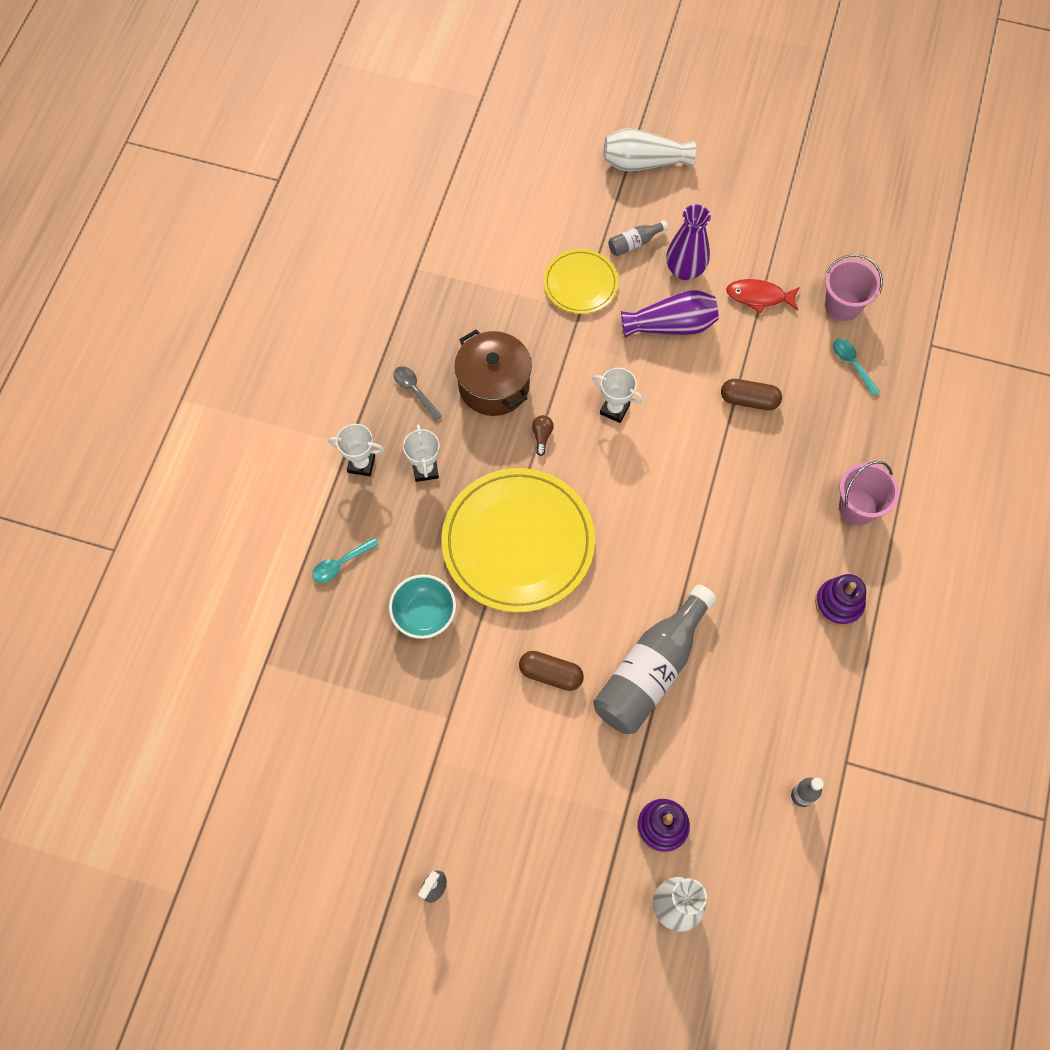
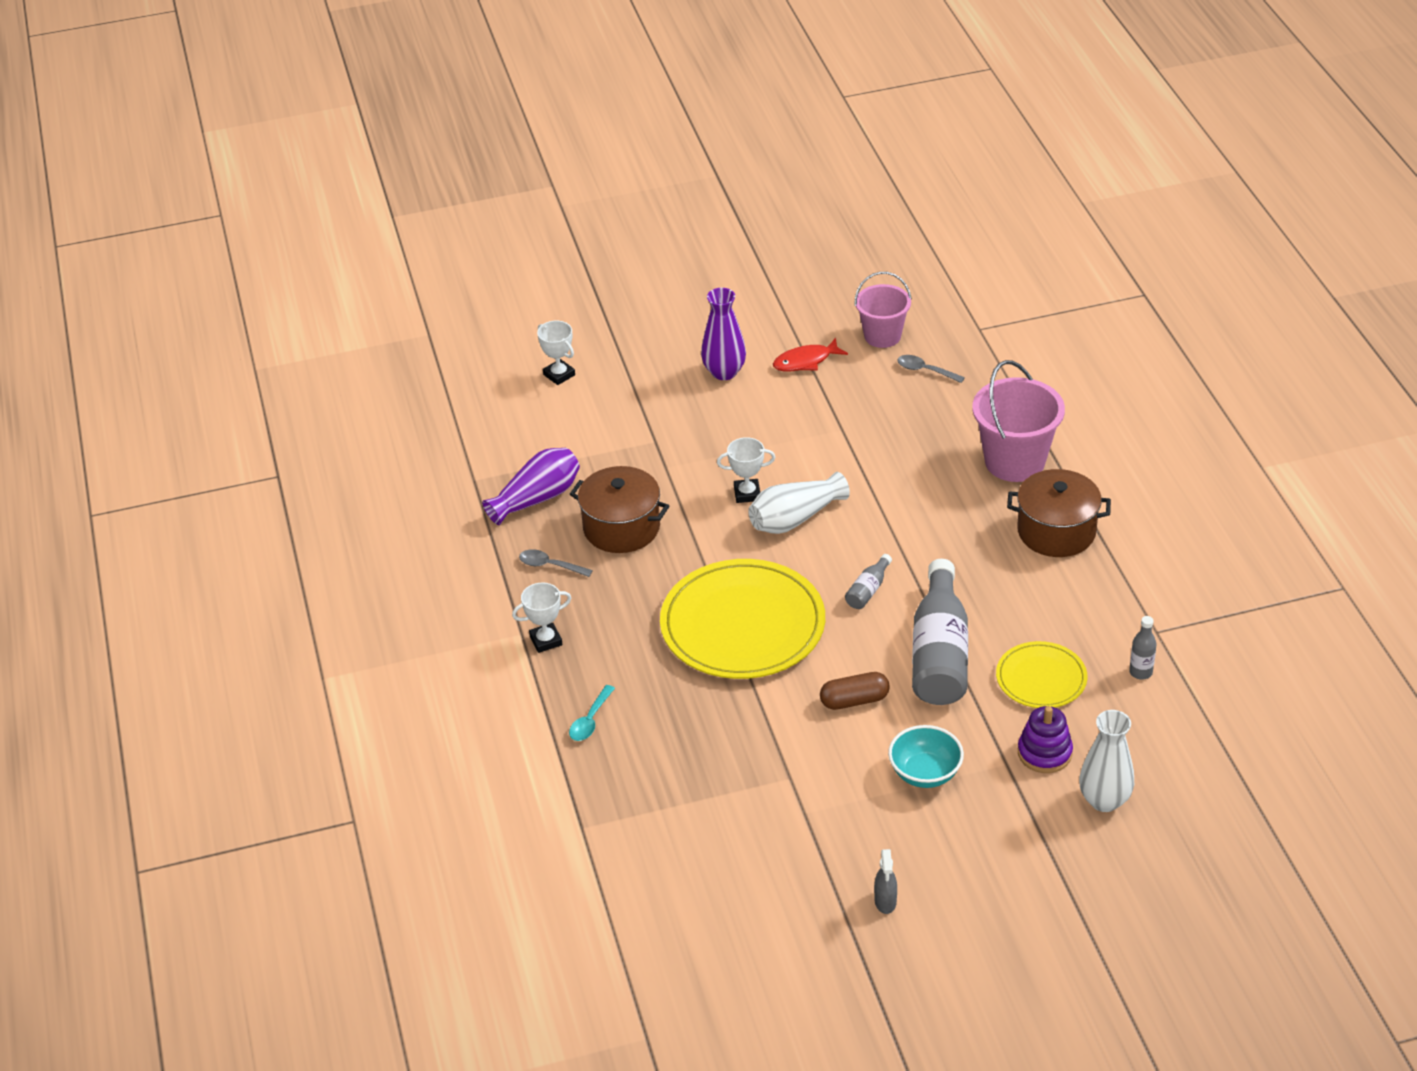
camera: 30 degrees left, 25 degrees down
turquoise bowl [389,574,456,639] -> turquoise bowl moved to [888,725,964,788]
white trophy [403,424,440,482] -> white trophy moved to [537,321,575,385]
brown light bulb [532,415,554,456] -> none
yellow plate [544,249,618,314] -> yellow plate moved to [996,641,1087,708]
white vase [603,128,696,171] -> white vase moved to [748,472,850,534]
grey bottle [608,220,668,256] -> grey bottle moved to [845,554,892,609]
purple vase [621,290,719,338] -> purple vase moved to [482,448,580,525]
brown capsule [721,379,782,410] -> none
purple stacking toy [815,574,866,626] -> brown pot [1007,469,1111,557]
turquoise spoon [833,338,880,396] -> grey spoon [897,355,965,383]
pink bucket [839,461,899,525] -> pink bucket [972,360,1065,482], size x1.54

